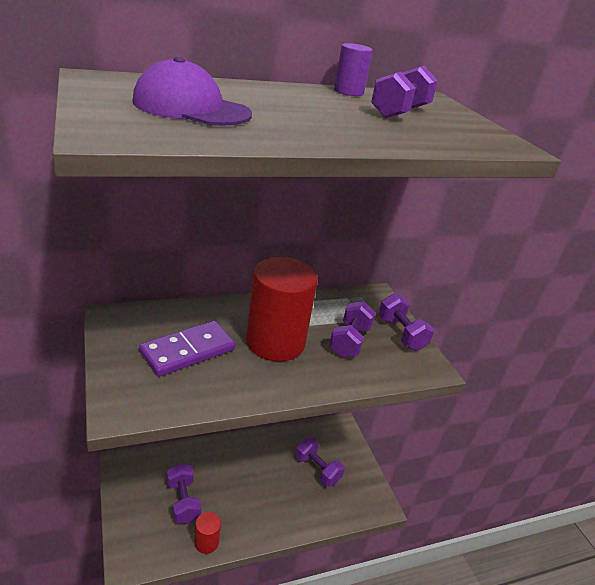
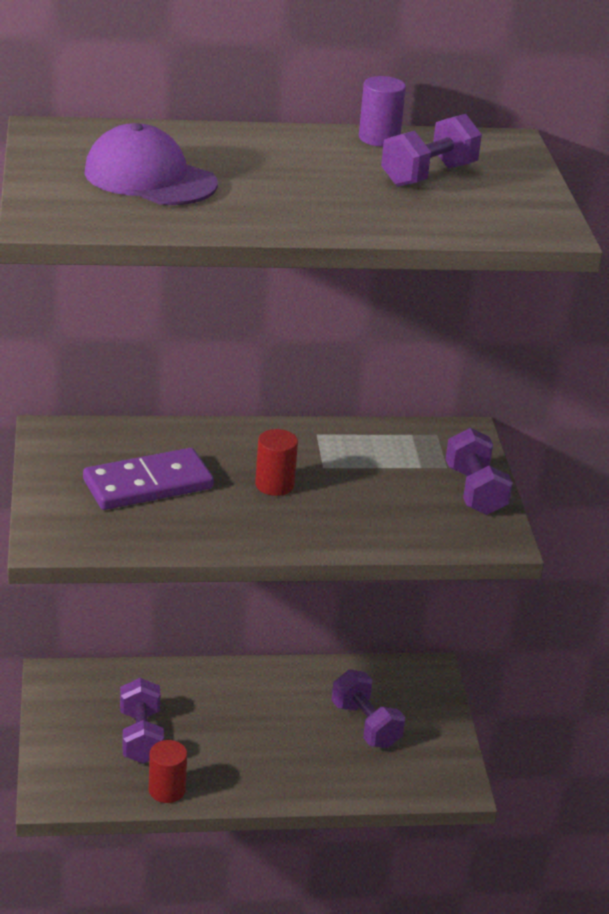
camera: 15 degrees right, 0 degrees up
red cylinder [246,257,318,362] -> red cylinder [255,429,298,496], size x0.46
purple dumbbell [329,301,376,357] -> none

